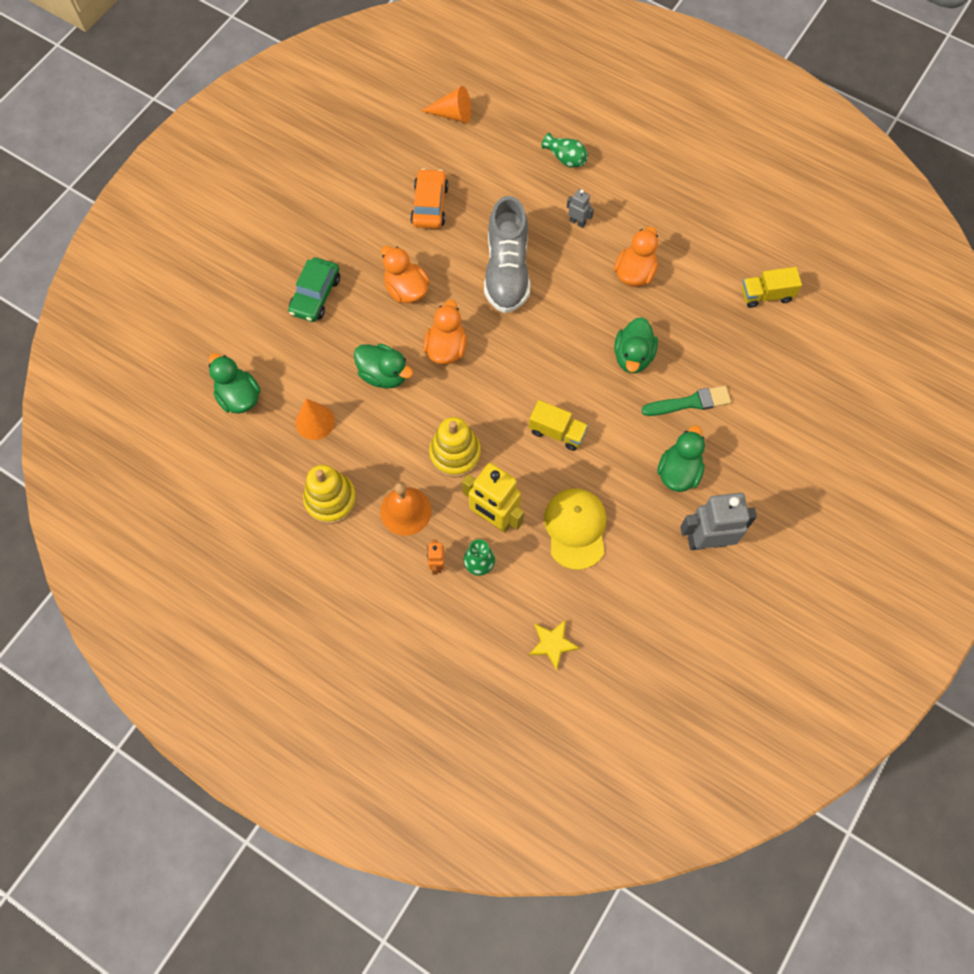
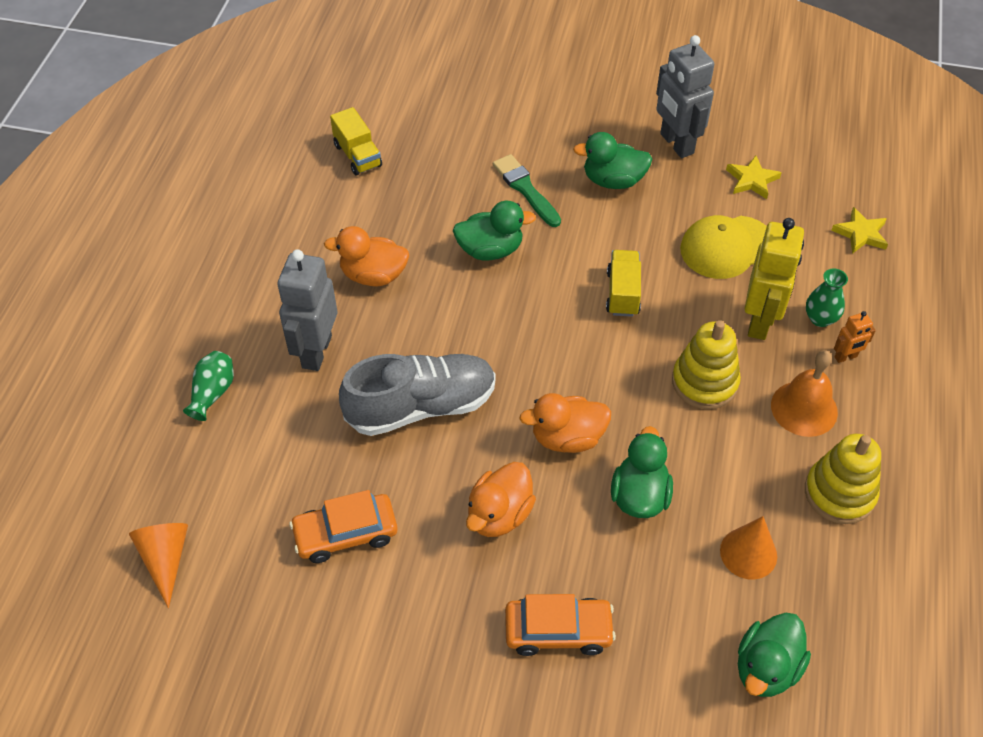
camera: 110 degrees left, 15 degrees down
green car [288,257,340,322] -> orange car [505,594,616,656]
grey robot [567,189,594,228] -> grey robot [277,249,337,371], size x2.10
none -> yellow star [726,156,781,199]

